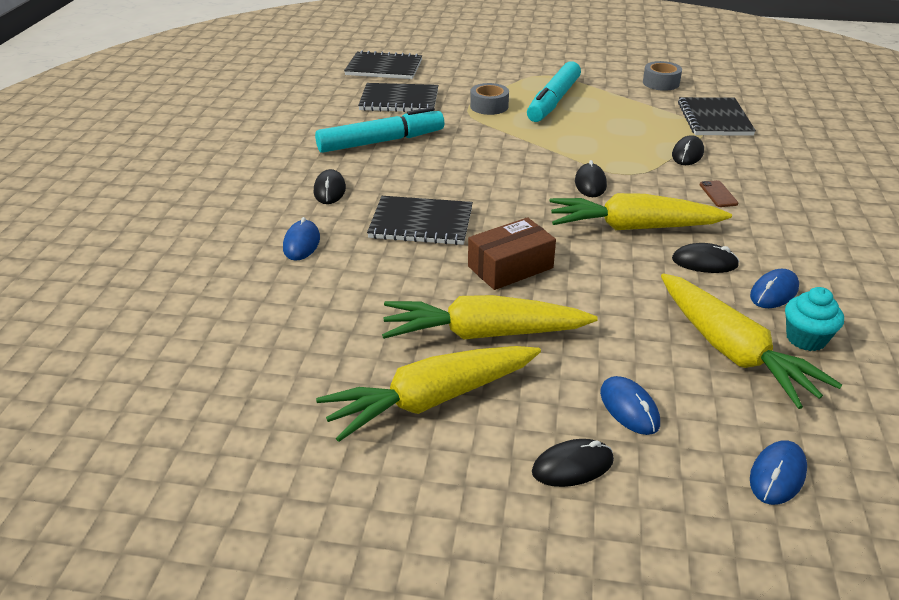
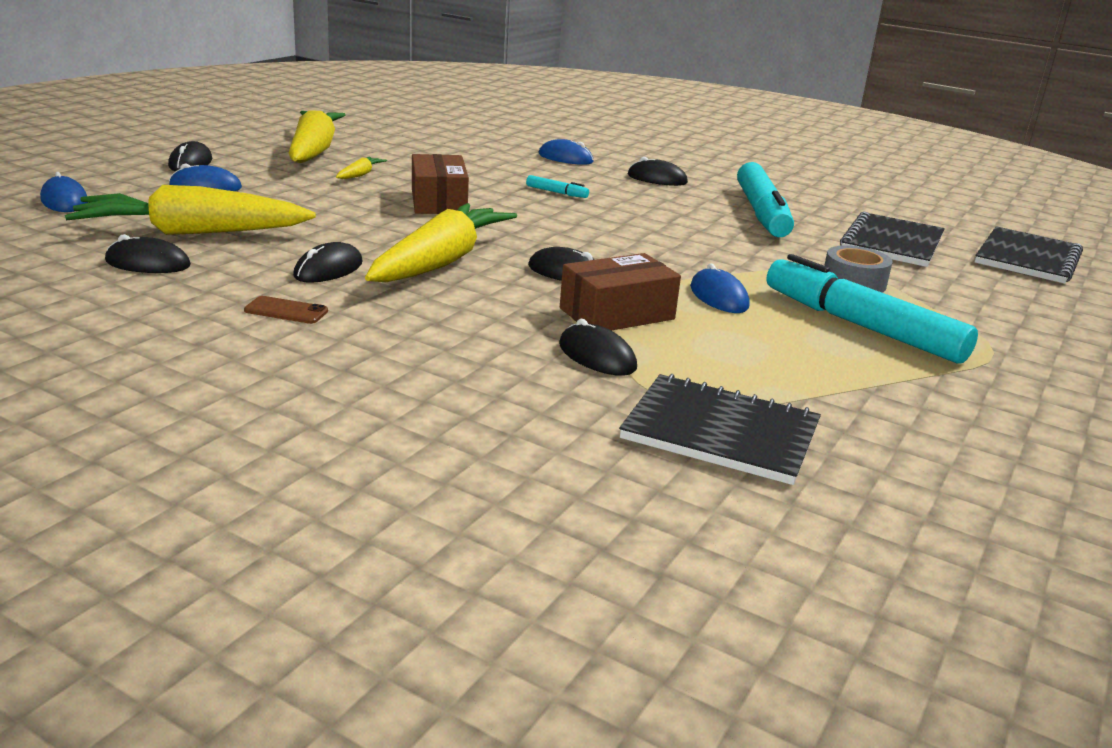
camera: 110 degrees right, 10 degrees down
black notebook [367,196,473,245] -> turquoise marker [526,175,589,198]
yellow carrot [382,295,598,340] -> yellow carrot [336,157,387,179], size x0.41
grey tape [643,61,682,91] -> none
brown phone [700,180,738,207] -> brown phone moved to [244,296,328,324]
blue mouse [750,269,799,308] -> blue mouse moved to [690,263,749,313]
turquoise cupcake [785,287,844,351] -> black mouse [105,234,191,273]
none -> brown box [560,253,681,331]

